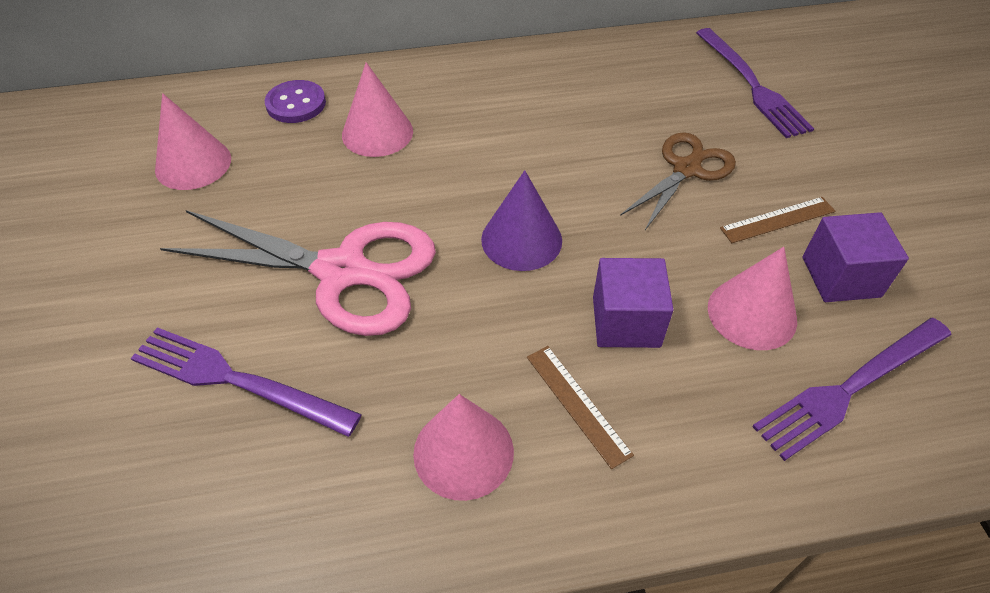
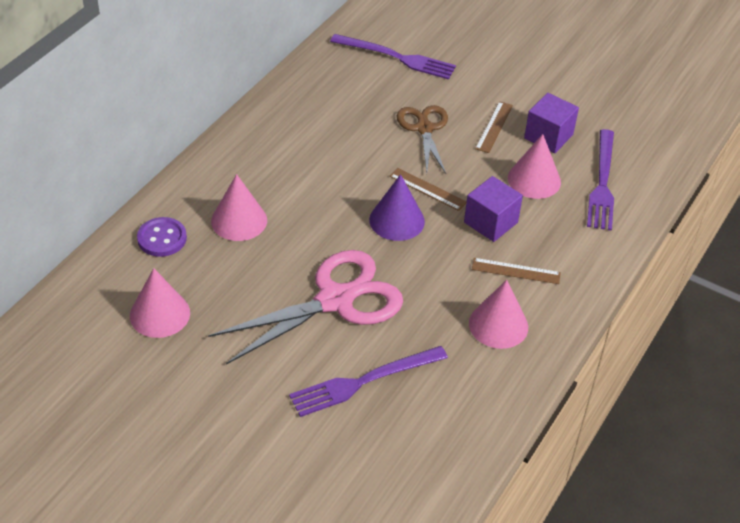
camera: 50 degrees left, 5 degrees down
none -> brown ruler [390,168,467,211]

